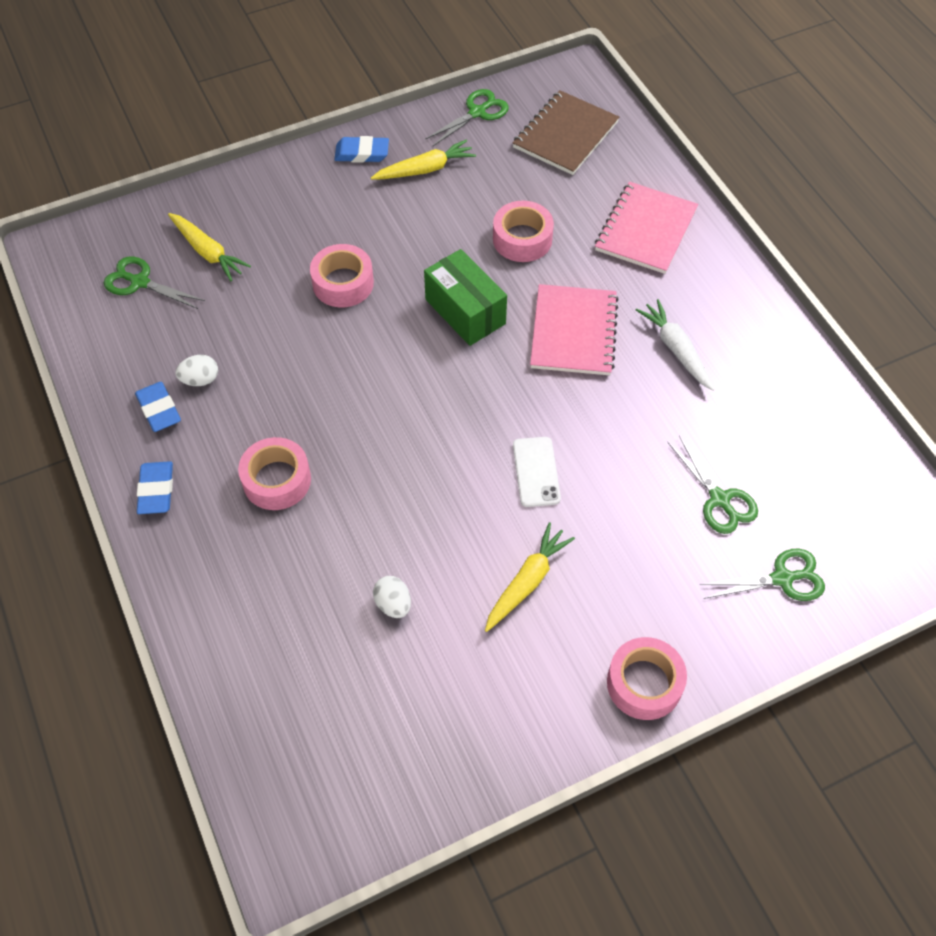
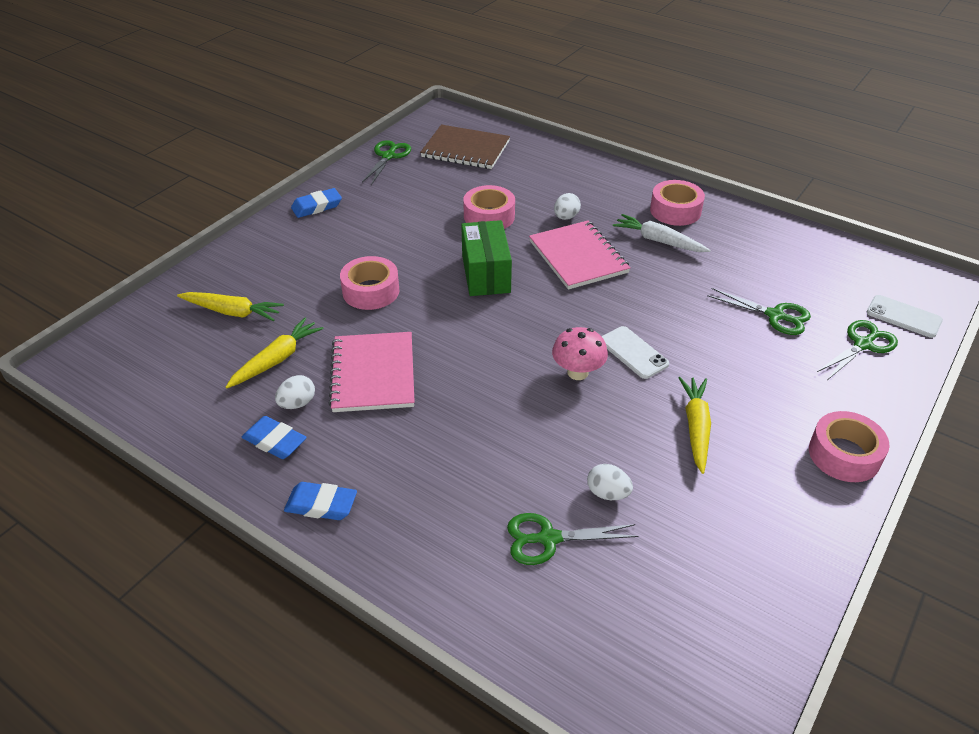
camera: 30 degrees left, 15 degrees down
green scissors [104,257,205,309] -> green scissors moved to [507,513,639,565]
blue eraser [137,461,173,514] -> blue eraser turned 45 degrees counterclockwise [284,482,357,520]
pink tape [238,437,311,510] -> pink tape moved to [650,180,705,226]
yellow carrot [371,139,476,180] -> yellow carrot moved to [226,318,324,388]
green box [424,249,507,346] -> green box turned 60 degrees clockwise [461,220,512,296]
brown notebook [513,90,619,175] -> brown notebook turned 75 degrees counterclockwise [420,125,510,169]
pink notebook [595,181,698,274] -> pink notebook moved to [328,332,415,412]
none -> pink mushroom [552,327,608,380]
none -> white egg [554,193,581,220]
none -> white phone [866,295,943,338]

